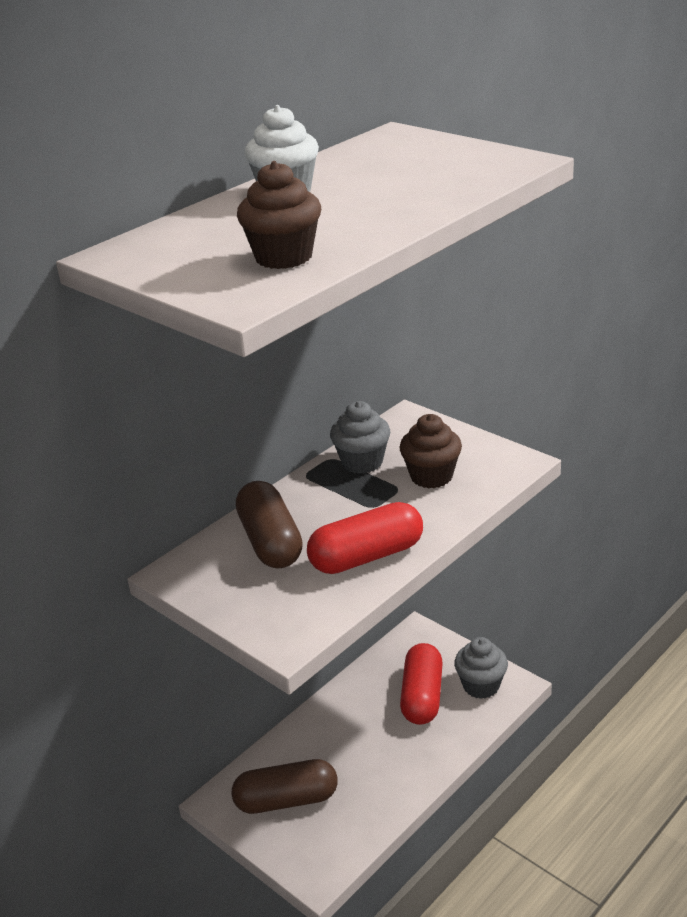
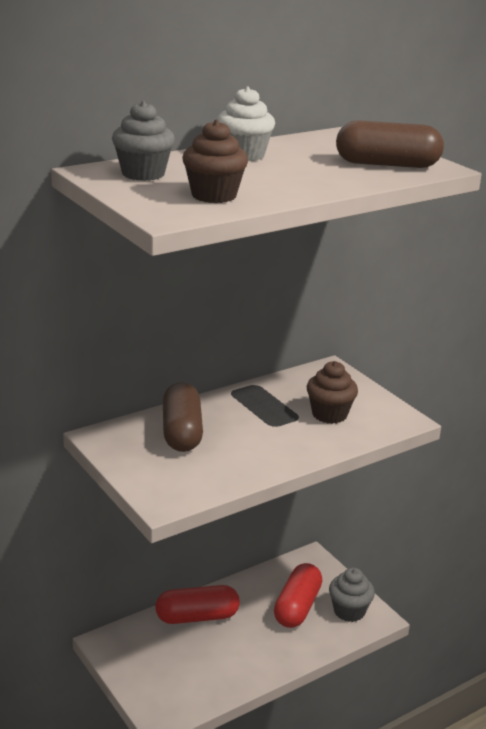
camera: 10 degrees right, 5 degrees down
brown capsule [232,759,338,814] -> brown capsule moved to [336,120,444,168]
red capsule [307,502,423,574] -> red capsule moved to [155,585,240,624]
grey cupcake [330,401,390,474] -> grey cupcake moved to [112,101,175,181]

